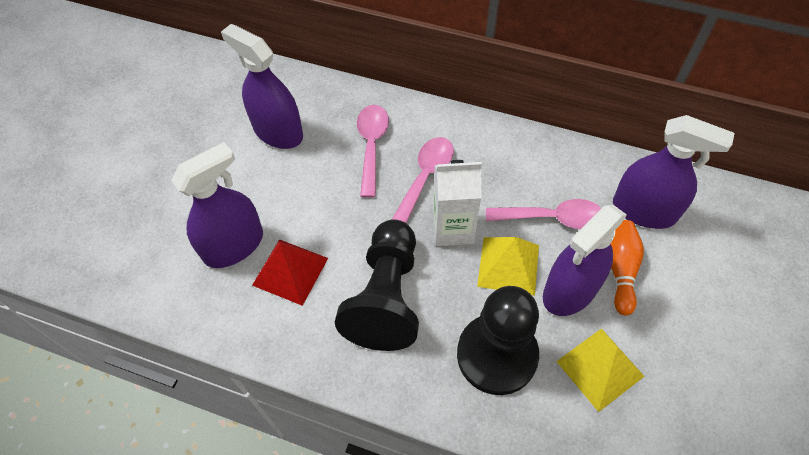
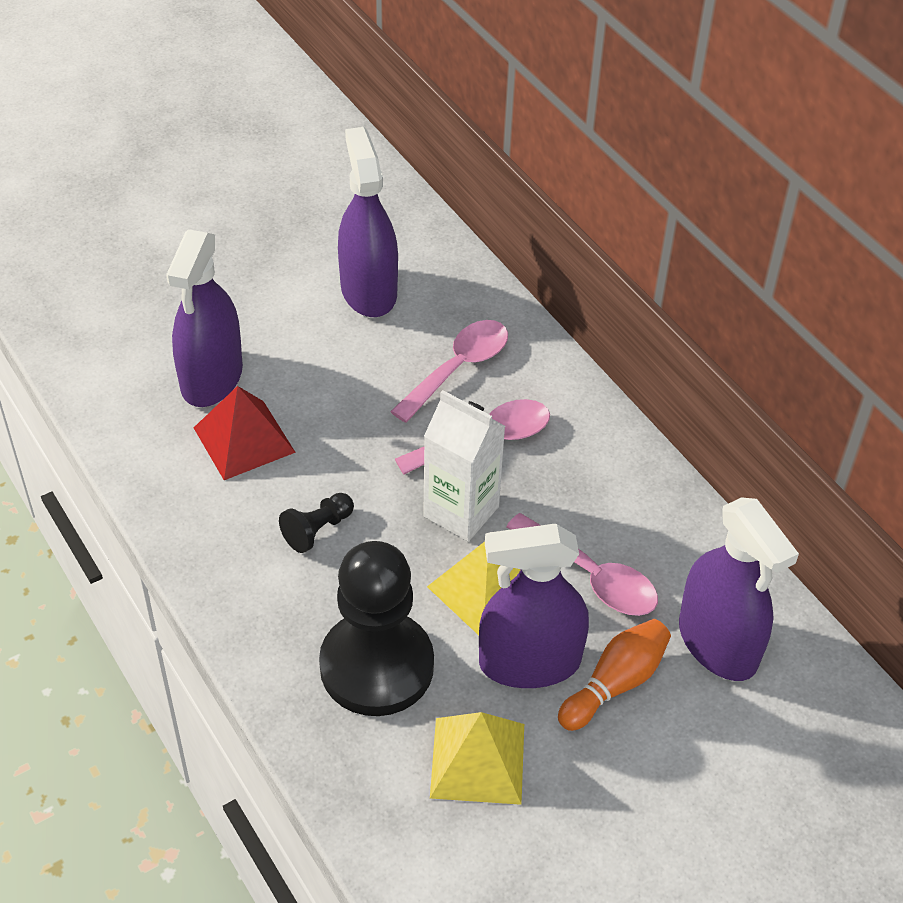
camera: 35 degrees right, 10 degrees down
purple spray bottle [171,142,263,268] -> purple spray bottle turned 105 degrees clockwise [166,229,243,407]
black pawn [335,219,419,351] -> black pawn [279,493,354,553], size x0.42

